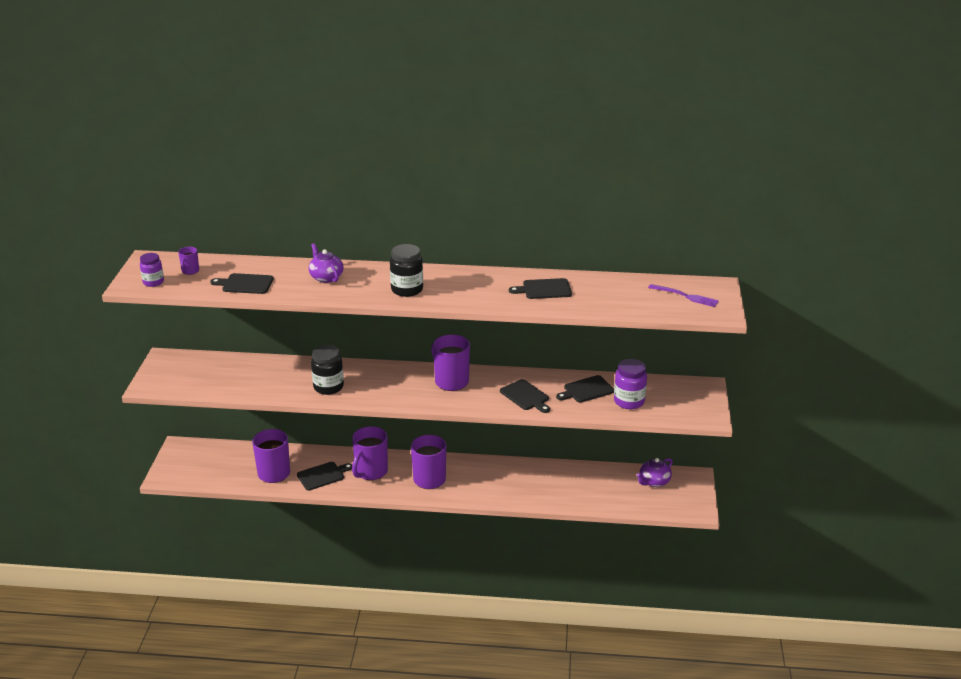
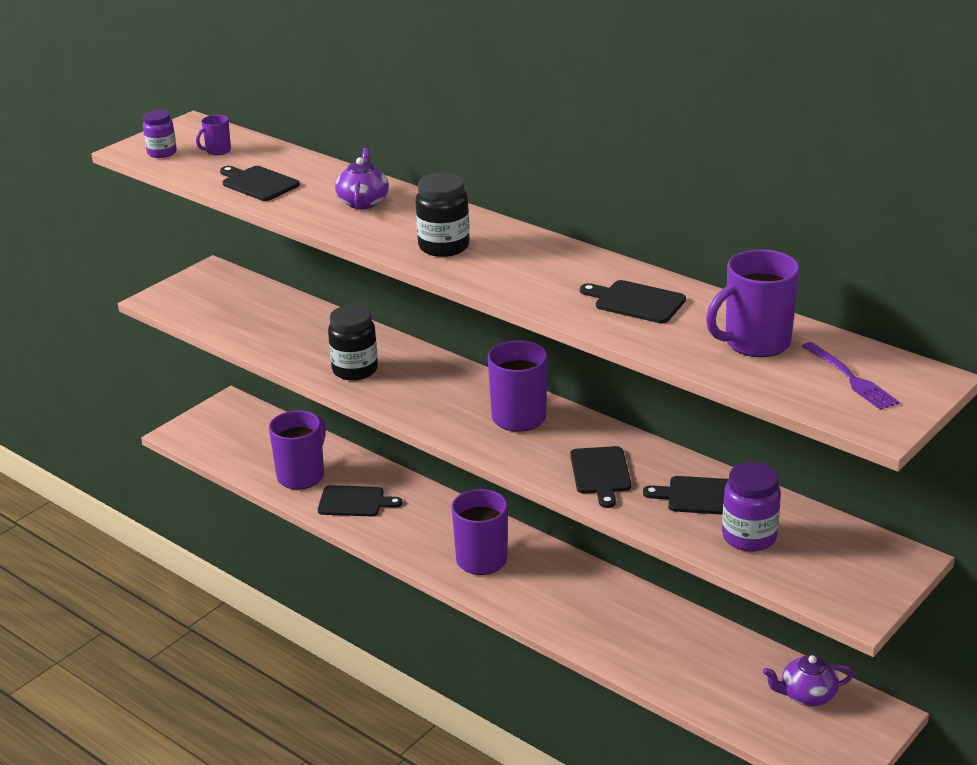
camera: 35 degrees right, 0 degrees up
purple mug [352,426,388,480] -> purple mug moved to [706,249,800,357]

